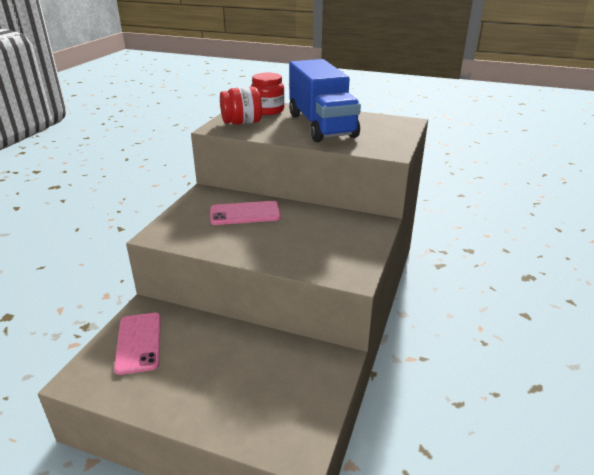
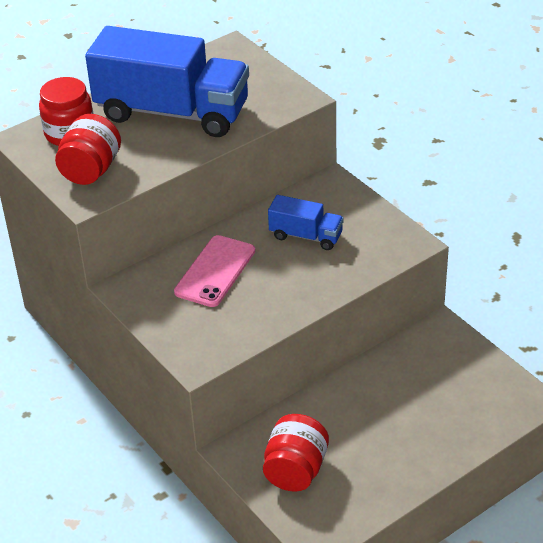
camera: 55 degrees left, 10 degrees up
pink phone [114,313,161,375] -> red jar [263,414,329,492]
none -> blue truck [268,195,344,250]

